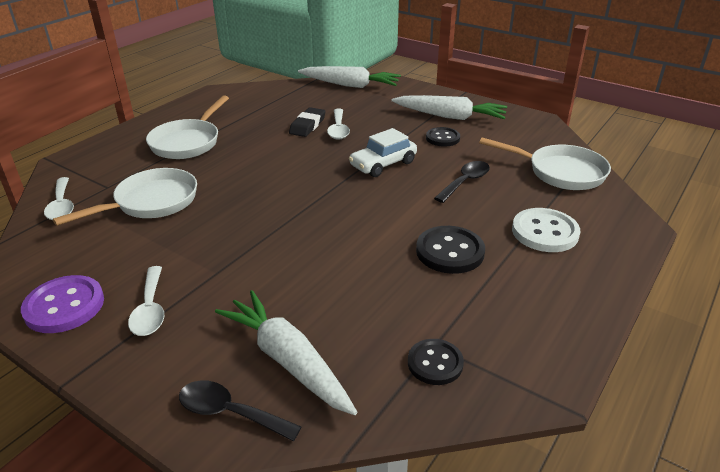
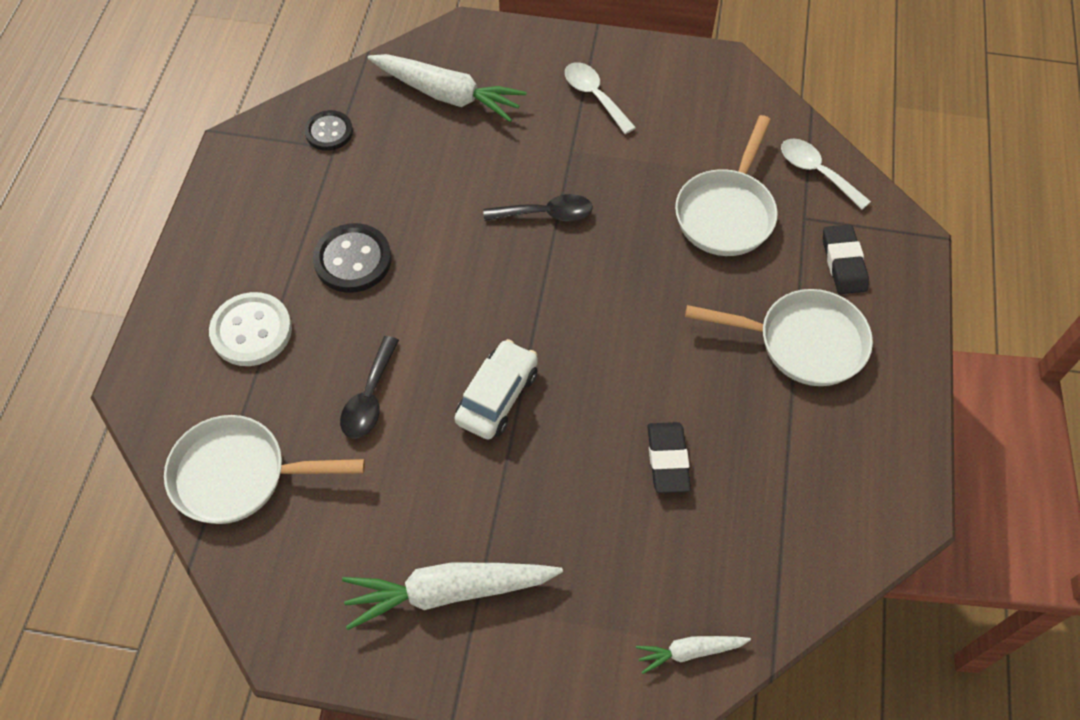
camera: 155 degrees right, 25 degrees up
purple button [21,275,104,333] -> none
white pan [146,95,229,159] -> white pan turned 105 degrees clockwise [685,289,873,386]
black spoon [179,380,302,441] -> black spoon moved to [484,194,593,221]
white carrot [298,66,401,88] -> white carrot [636,636,751,674], size x0.51
white spoon [327,109,350,140] -> none
black button [426,127,460,146] -> none
none -> black eraser [823,224,869,294]

